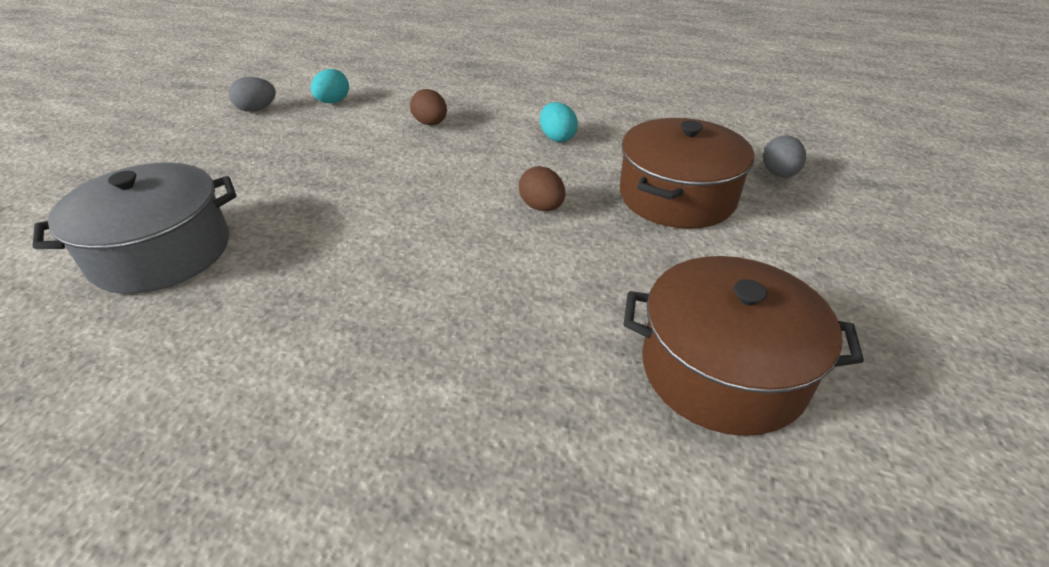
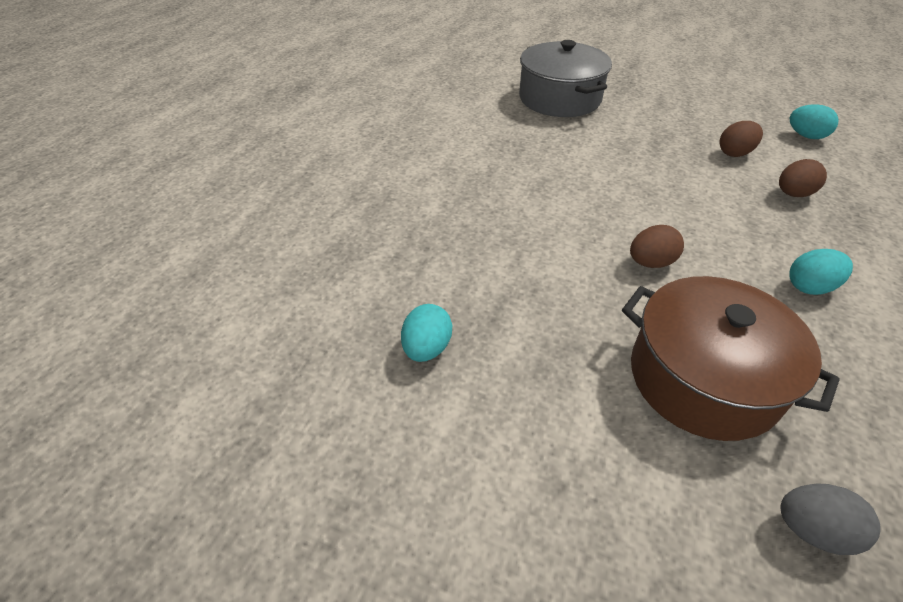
camera: 95 degrees right, 5 degrees up
grey egg [229,77,276,112] -> none
brown pot [624,256,864,436] -> turquoise egg [401,304,452,362]
none -> brown egg [719,121,763,157]

